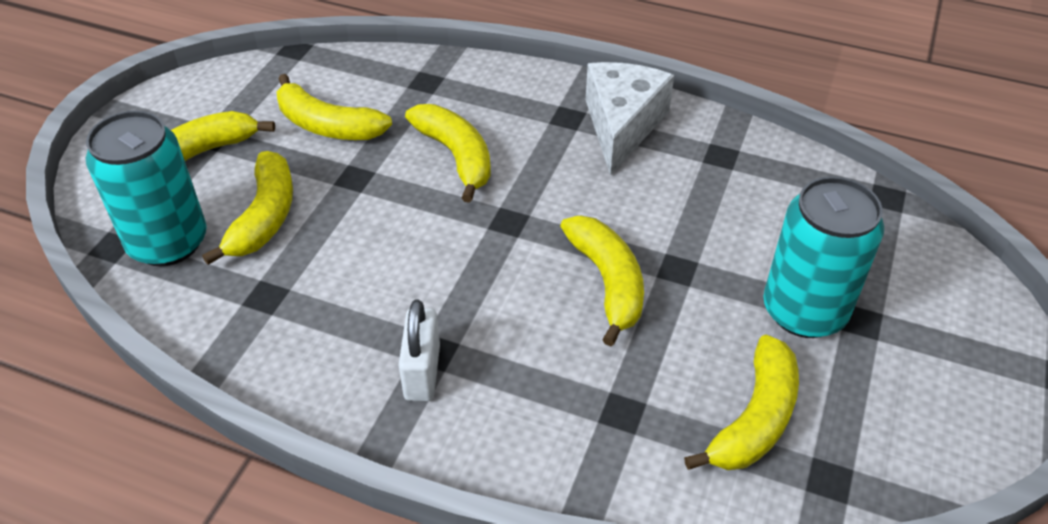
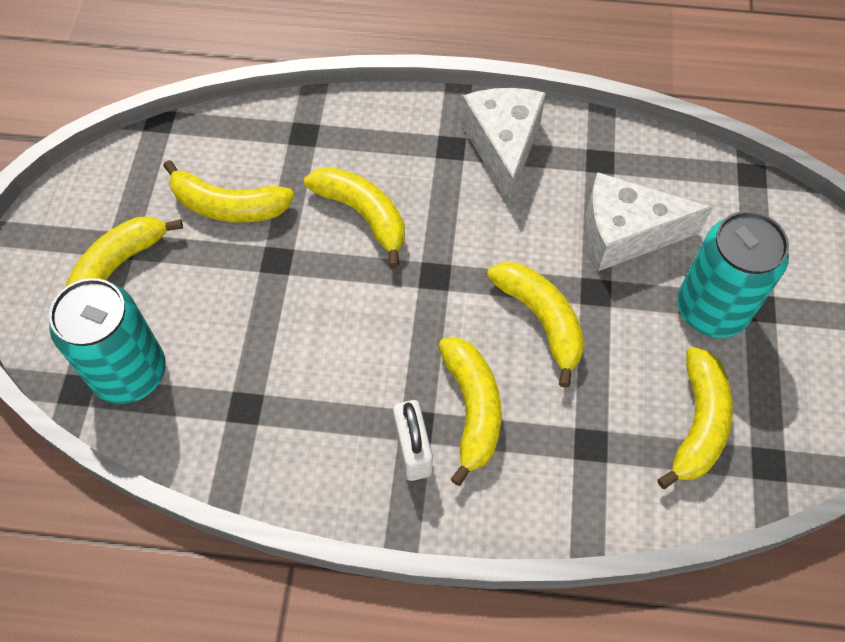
camera: 15 degrees left, 15 degrees up
yellow banana [202,151,293,265] -> yellow banana moved to [438,338,501,486]
none -> white cheese [585,172,713,271]

